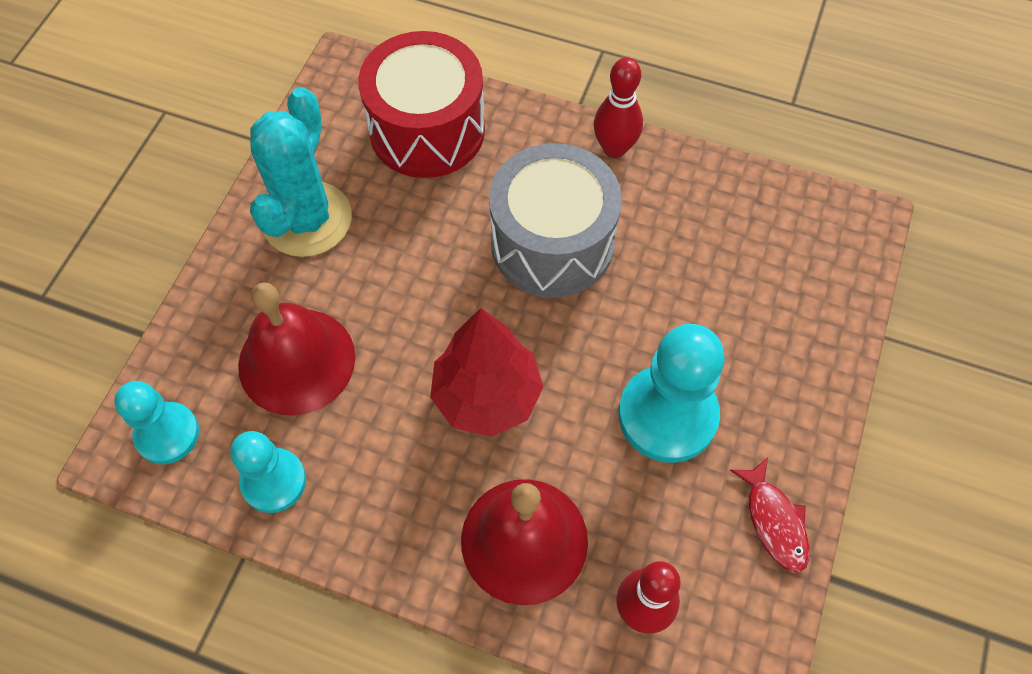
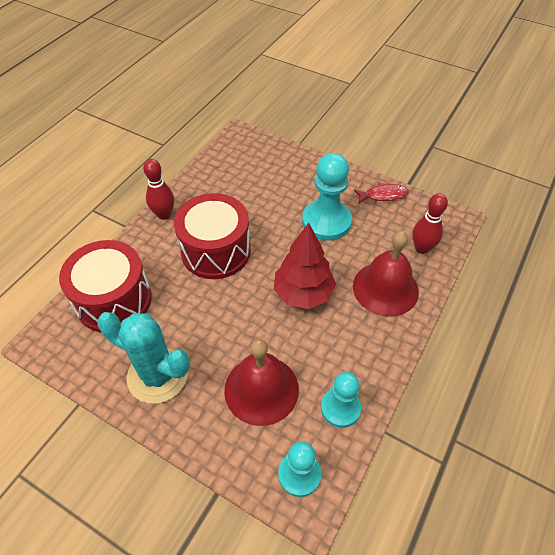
camera: 80 degrees left, 10 degrees down
grey drum [489,143,622,298] -> red drum [174,193,251,279]

